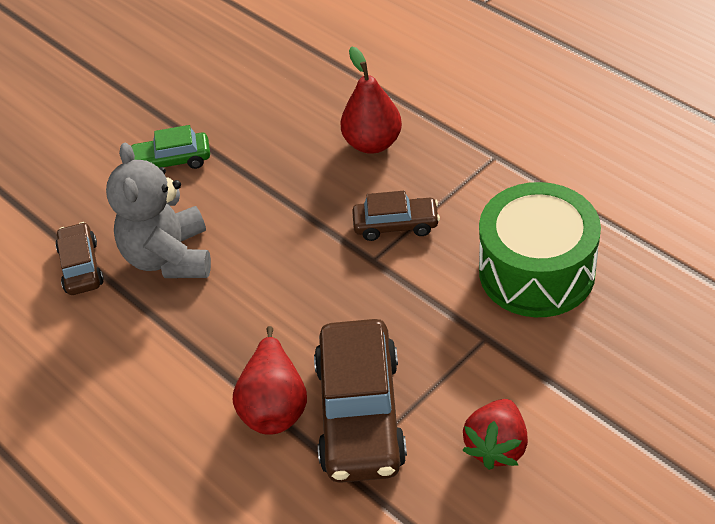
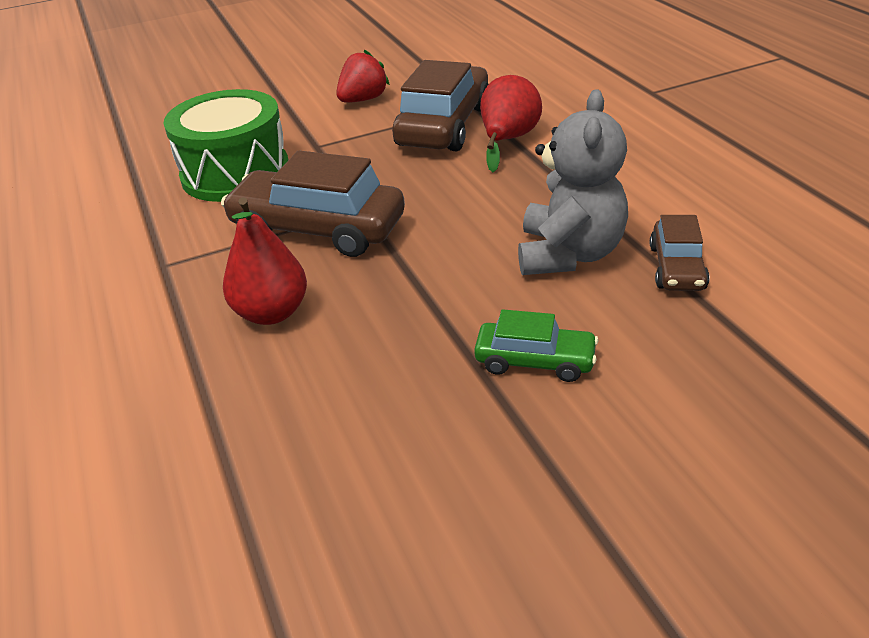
camera: 160 degrees left, 10 degrees down
brown car [352,191,440,241] -> brown car [221,151,405,257], size x1.86

